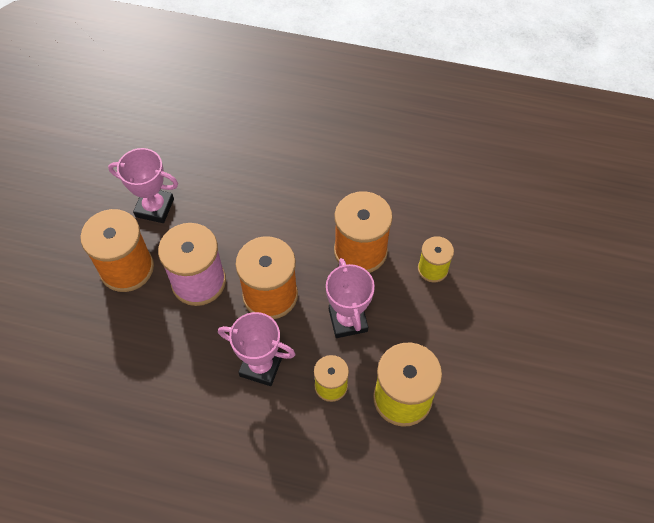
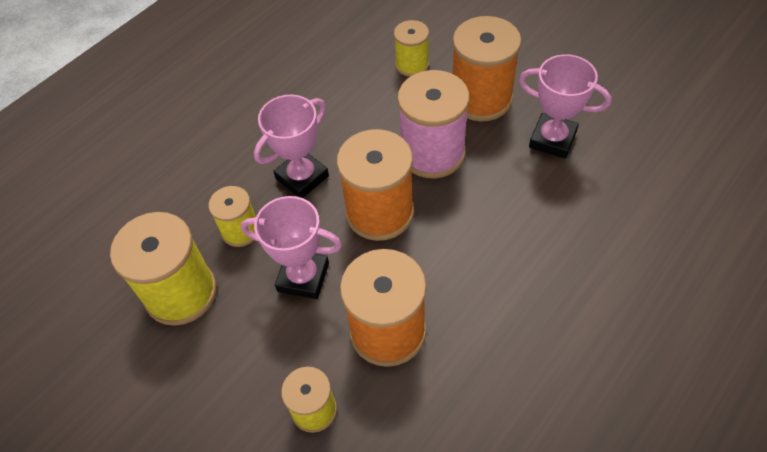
camera: 120 degrees right, 5 degrees down
pink trophy [108,148,178,223] -> pink trophy turned 75 degrees clockwise [519,54,611,159]
none -> yellow spool [394,20,429,77]

